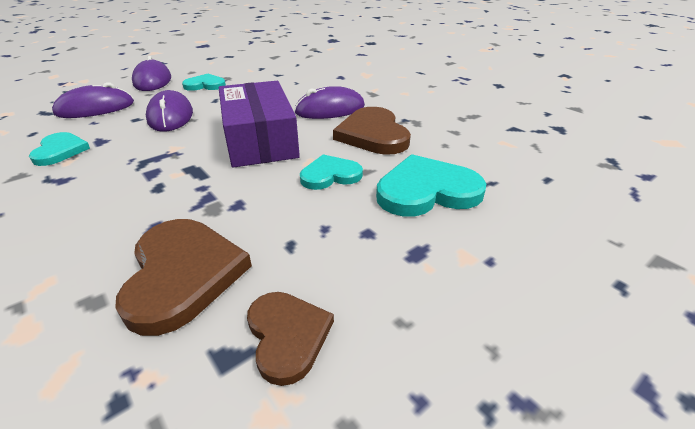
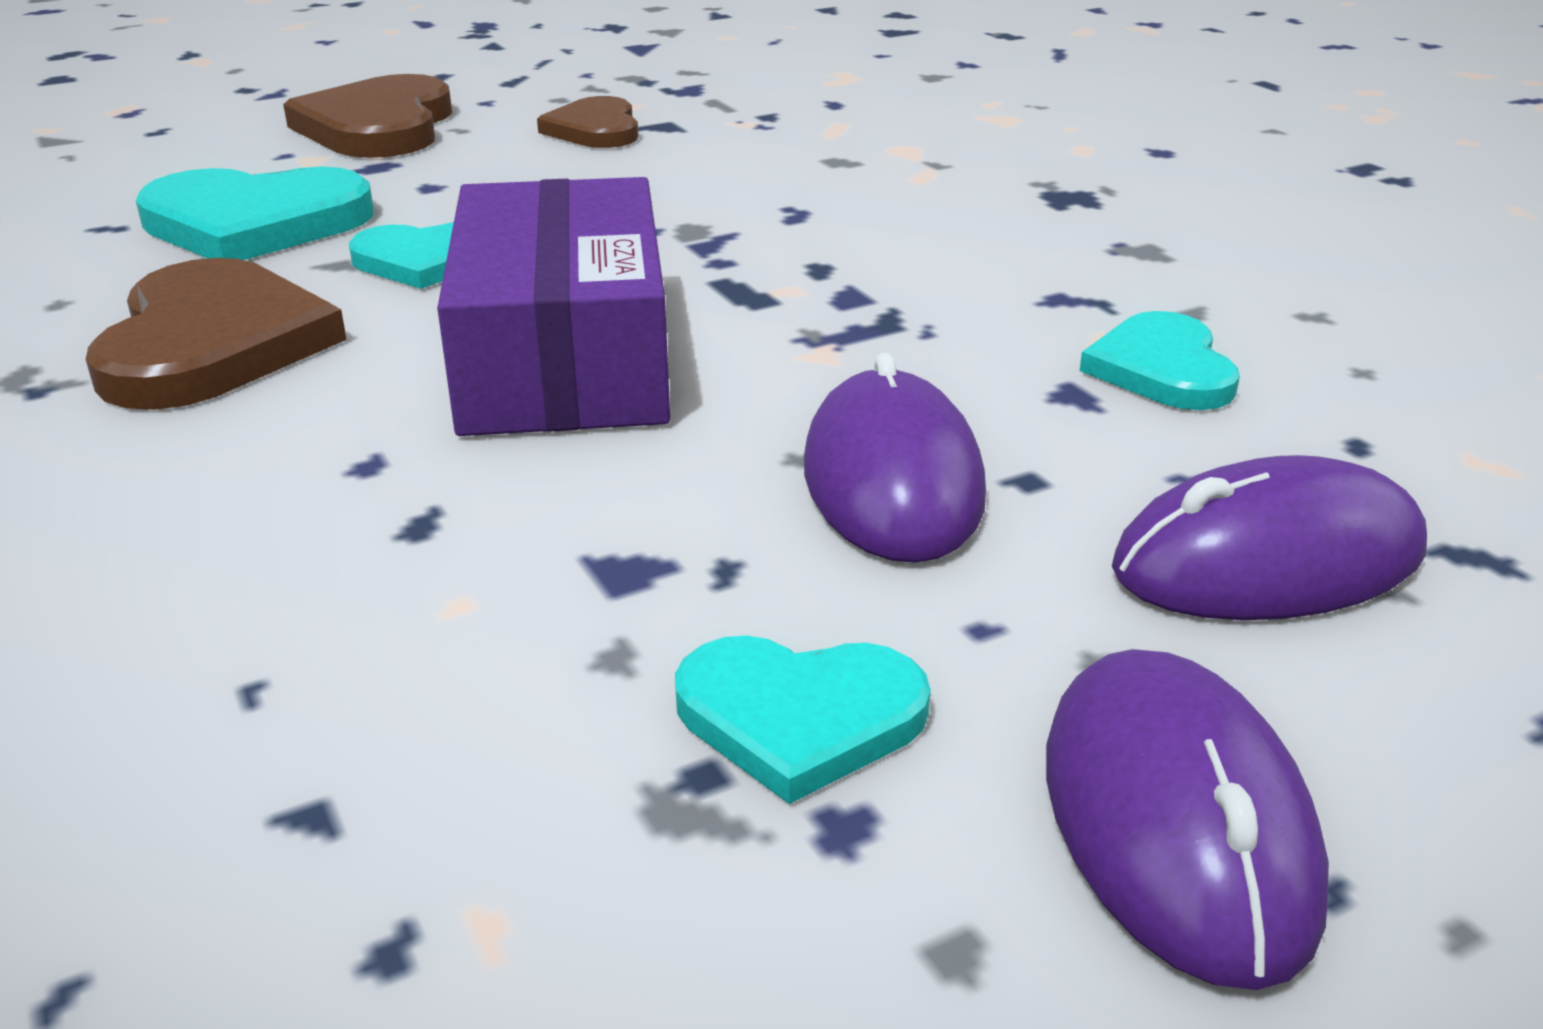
camera: 170 degrees left, 5 degrees down
brown heart [115,219,252,336] -> brown heart moved to [283,74,452,158]
purple mouse [294,86,365,119] -> none

